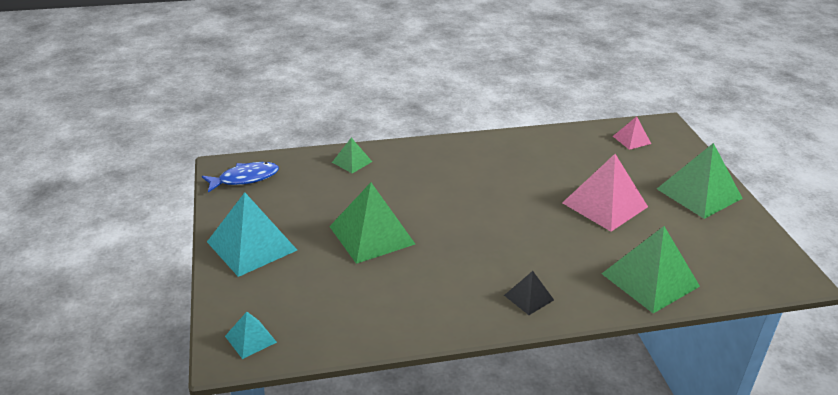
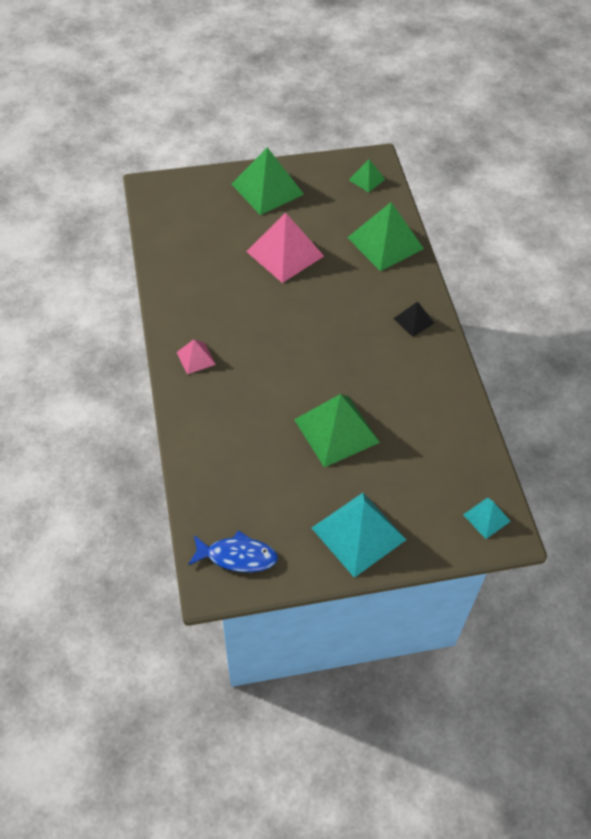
camera: 90 degrees left, 20 degrees up
blue fish [202,162,279,193] -> blue fish turned 120 degrees clockwise [188,530,278,572]
green pyramid [332,138,372,173] -> green pyramid moved to [349,159,385,193]
pink pyramid [613,116,651,150] -> pink pyramid moved to [177,339,216,374]

